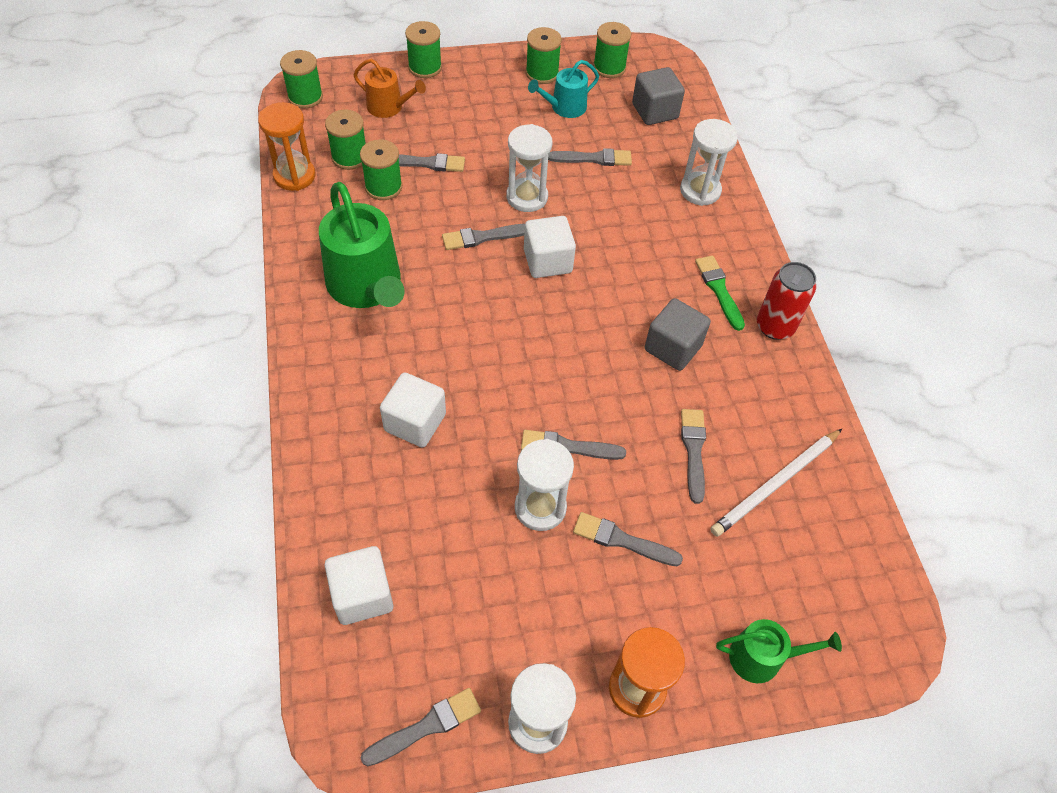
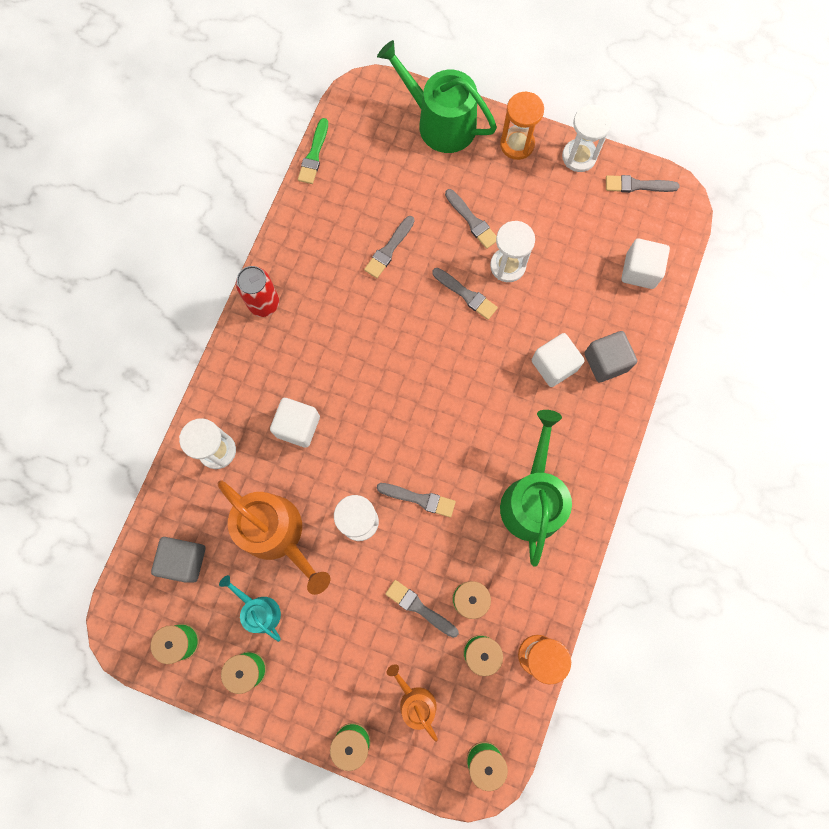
camera: 145 degrees left, 20 degrees up
white cube [524,216,576,278] -> white cube moved to [270,398,320,448]
turquoise watering can [528,60,599,118] -> turquoise watering can turned 135 degrees counterclockwise [219,575,281,642]
grey brush [548,148,632,166] -> orange watering can [218,480,330,595]
grey cube [645,298,711,371] -> grey cube moved to [585,331,637,382]
green brush [695,255,745,331] -> green brush moved to [298,118,328,184]
white pencil [710,429,842,537] -> none
green watering can [716,619,842,683] -> green watering can [377,40,497,153], size x1.84

